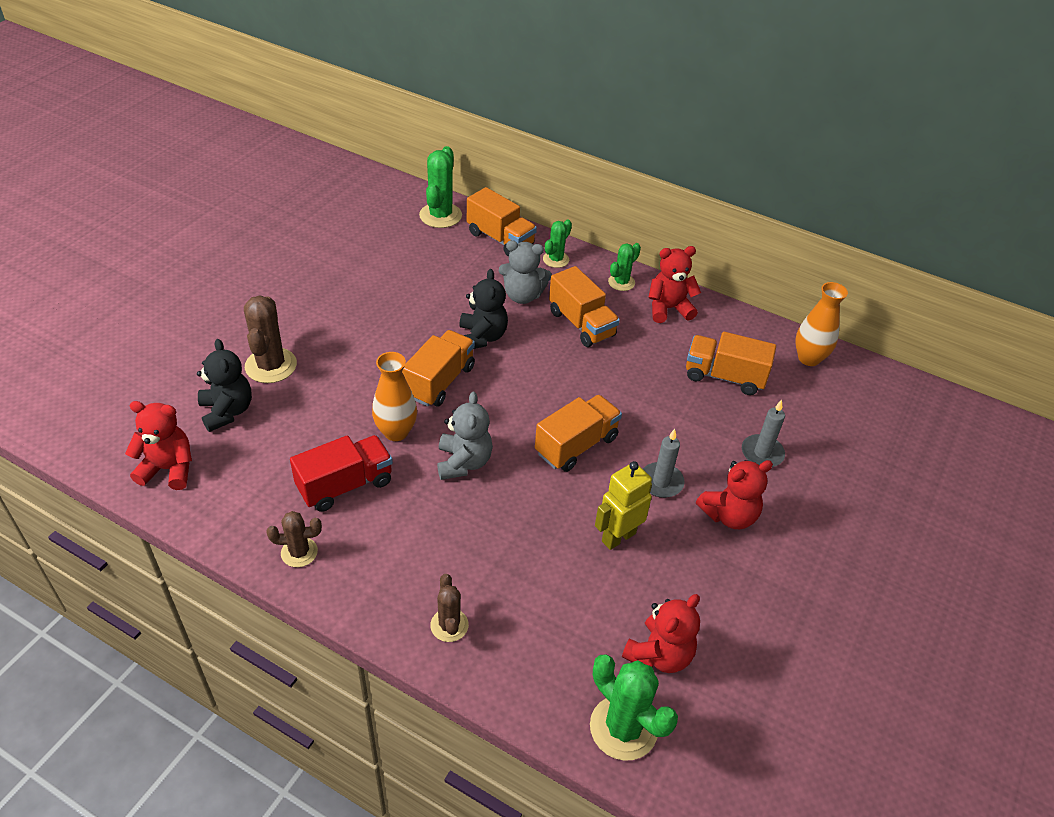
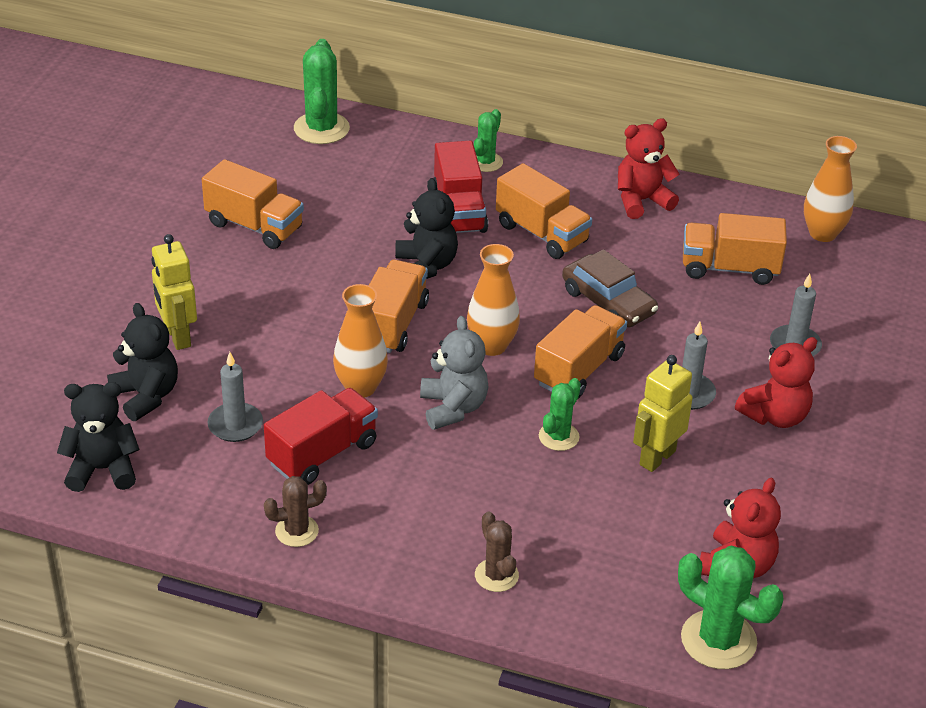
camera: 10 degrees left, 5 degrees down
red teddy bear [125,401,192,490] -> black teddy bear [57,382,140,492]
brown cactus [244,295,297,383] -> yellow robot [151,234,197,350]
orange truck [467,187,537,257] -> orange truck moved to [202,159,304,249]
grey teddy bear [499,240,552,304] -> red truck [433,141,488,233]
green cactus [608,243,641,291] -> green cactus moved to [539,378,581,451]
none -> grey candle [207,352,263,442]
none -> orange vase [467,244,520,356]
none -> brown car [562,249,658,327]

